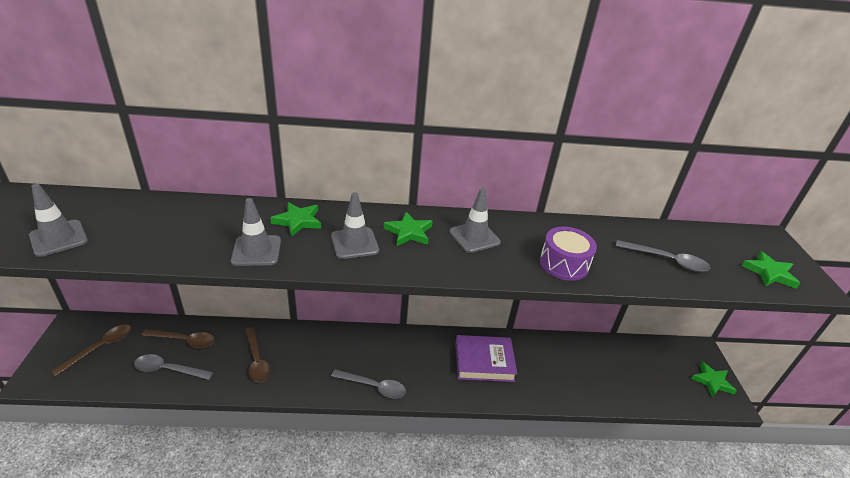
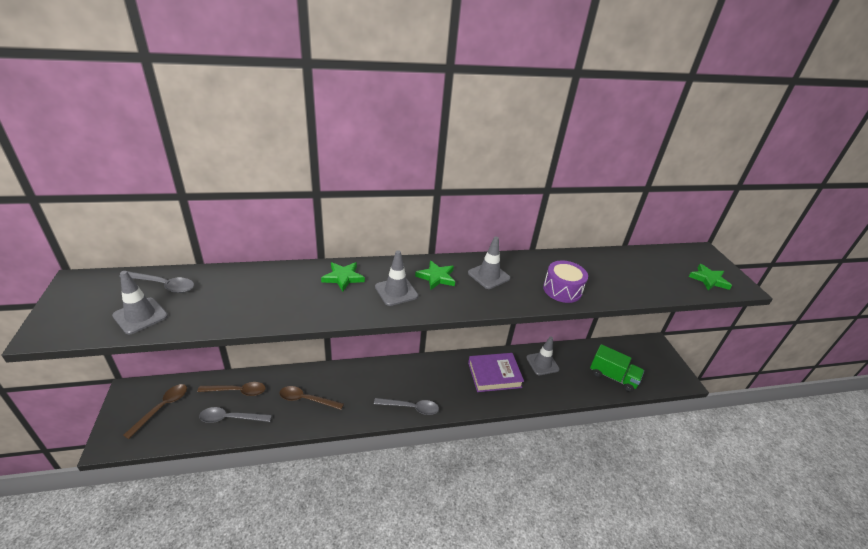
camera: 10 degrees left, 0 degrees up
grey traffic cone [231,198,281,266] -> grey traffic cone moved to [526,336,560,375]
brown spoon [245,327,271,382] -> brown spoon turned 135 degrees clockwise [279,386,344,410]
grey spoon [616,240,710,272] -> grey spoon moved to [119,271,194,293]
green star [691,361,737,398] -> none
none -> green truck [590,344,644,392]

